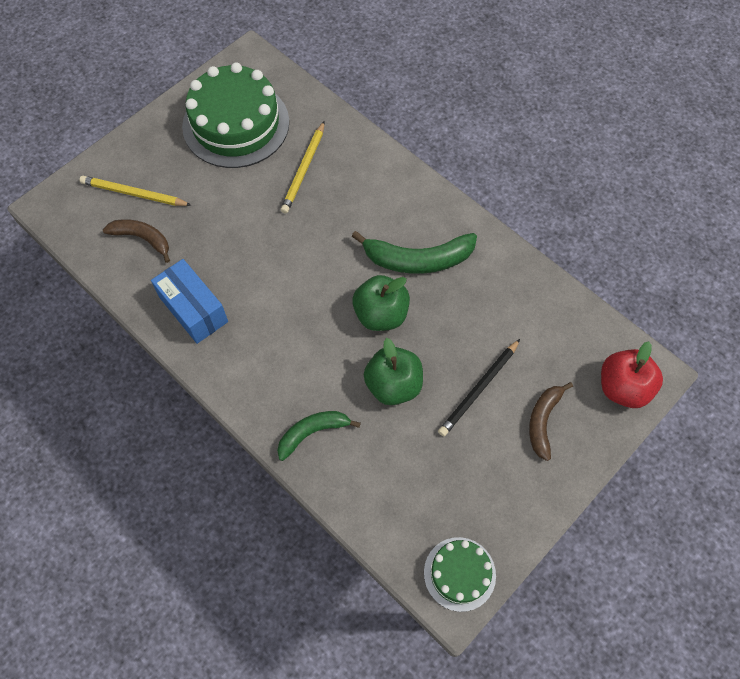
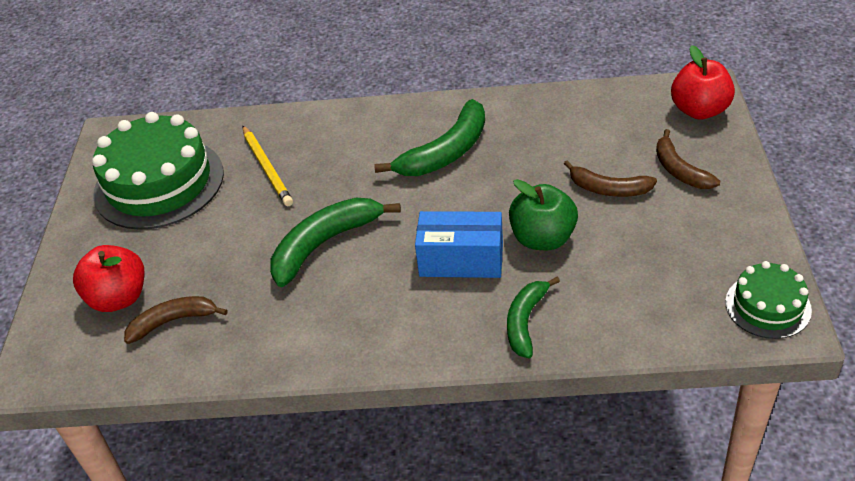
camera: 40 degrees left, 20 degrees down
yellow pencil [80,176,191,206] -> red apple [73,245,145,312]
blue box [151,259,228,344] -> blue box moved to [415,211,503,278]
green apple [352,275,410,331] -> none
black pencil [438,339,520,437] -> brown banana [564,160,657,197]
none -> green banana [270,198,401,287]

